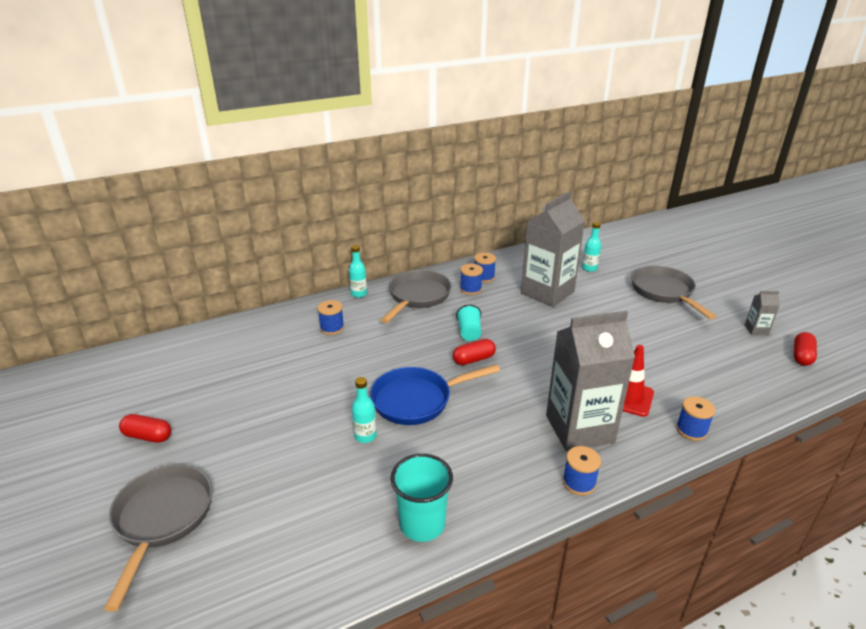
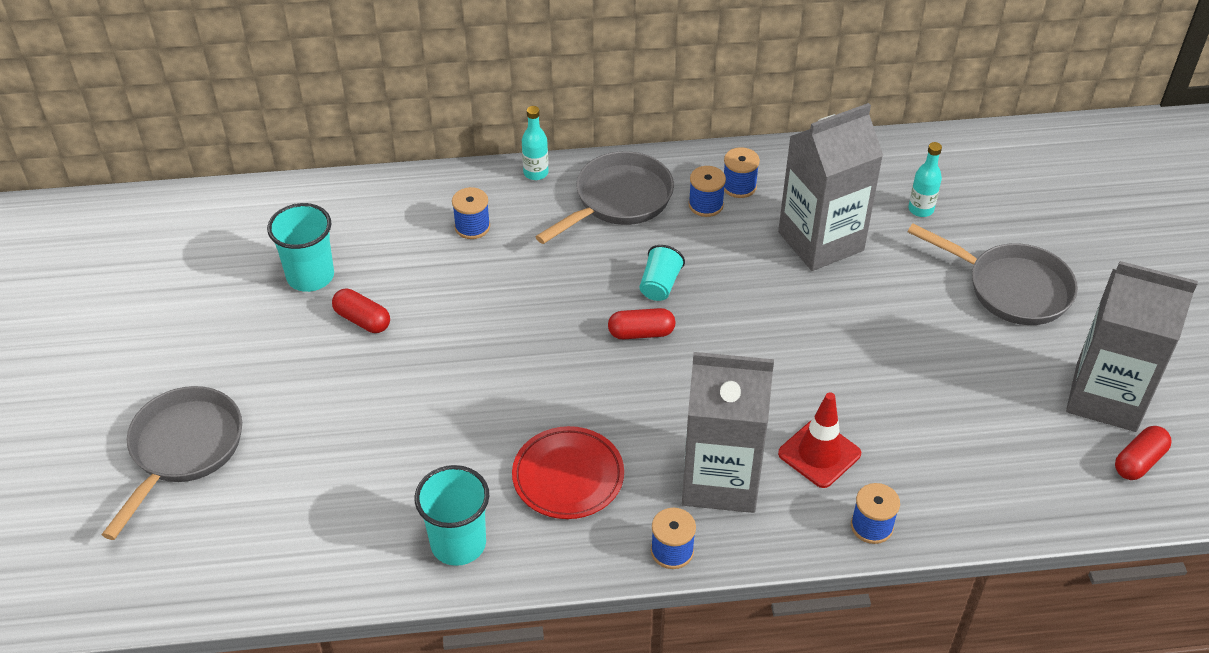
camera: 20 degrees right, 15 degrees up
red capsule [119,414,171,443] -> red capsule moved to [332,289,390,333]
turquoise bottle [352,377,377,443] -> none
blue pan [370,364,500,425] -> none
grey pan [631,266,717,319] -> grey pan turned 120 degrees clockwise [908,223,1078,325]
grey carton [745,291,780,335] -> grey carton [1066,261,1198,432], size x2.45
none -> turquoise cup [267,203,334,292]
none -> red plate [512,426,624,519]

